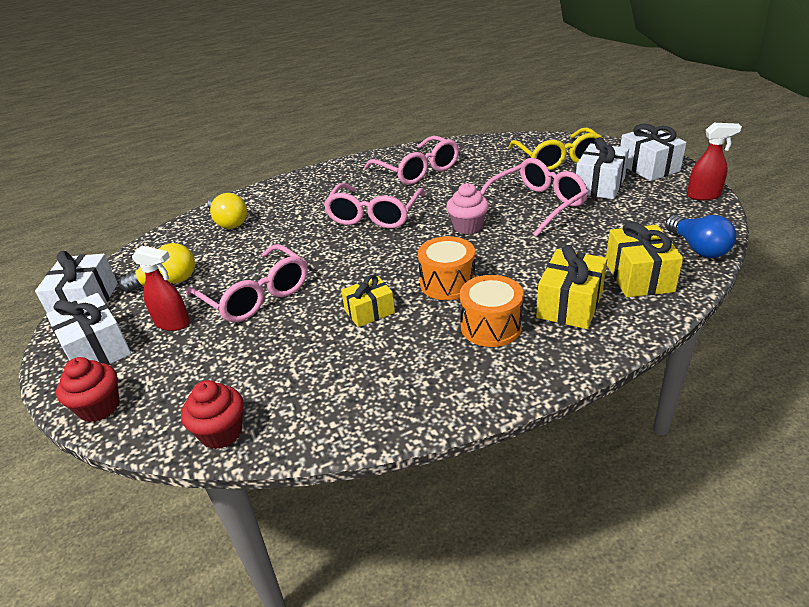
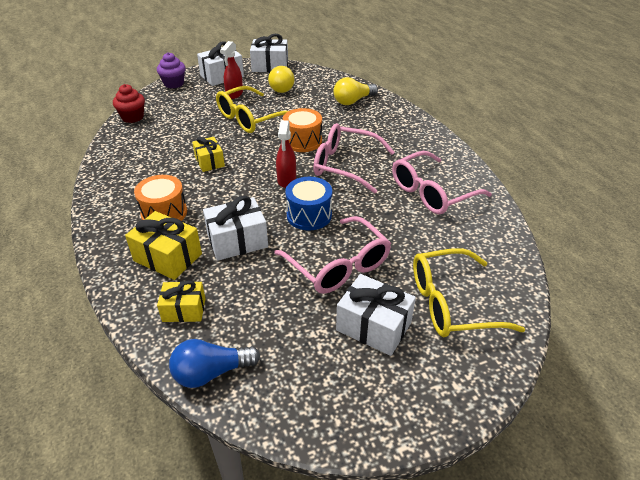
camera: 90 degrees right, 5 degrees up
red cupcake [56,357,120,422] -> purple cupcake [157,52,186,89]
pink glasses [186,244,308,322] -> yellow glasses [216,86,288,133]
orange drum [418,236,475,300] -> orange drum moved to [283,108,322,152]
pink cupcake [446,183,489,234] -> blue drum [285,177,332,230]
yellow gift [606,221,684,297] -> yellow gift [157,280,206,322], size x0.65
white gift [620,124,687,181] -> white gift moved to [203,195,268,261]
red spray bottle [687,123,742,201] -> red spray bottle moved to [276,120,296,188]

